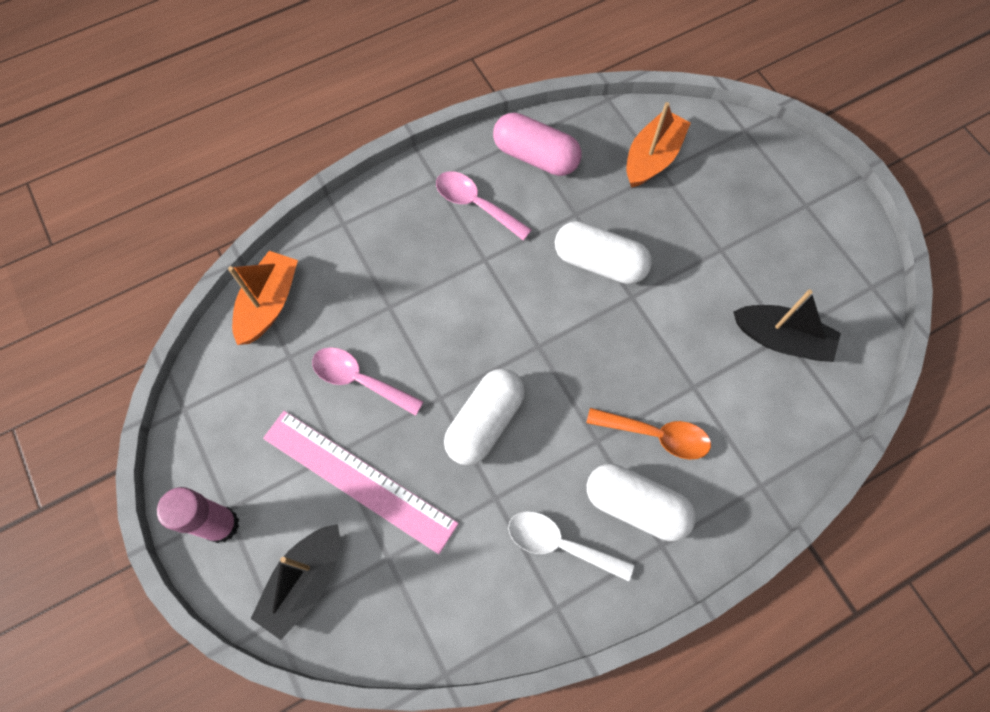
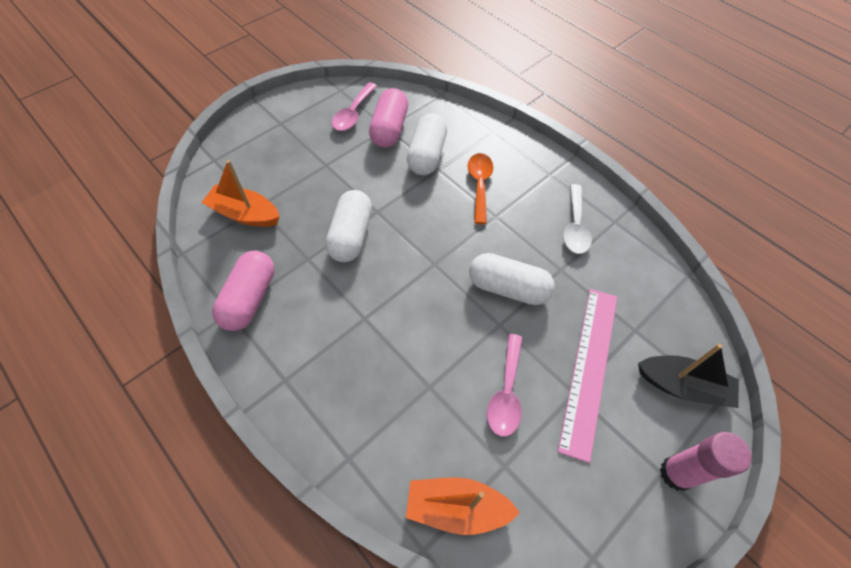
camera: 105 degrees left, 10 degrees down
pink spoon [436,171,532,241] -> pink spoon moved to [332,82,377,131]
white capsule [587,464,696,541] -> white capsule moved to [407,113,447,175]
black boat [733,290,841,362] -> pink capsule [369,88,408,147]

